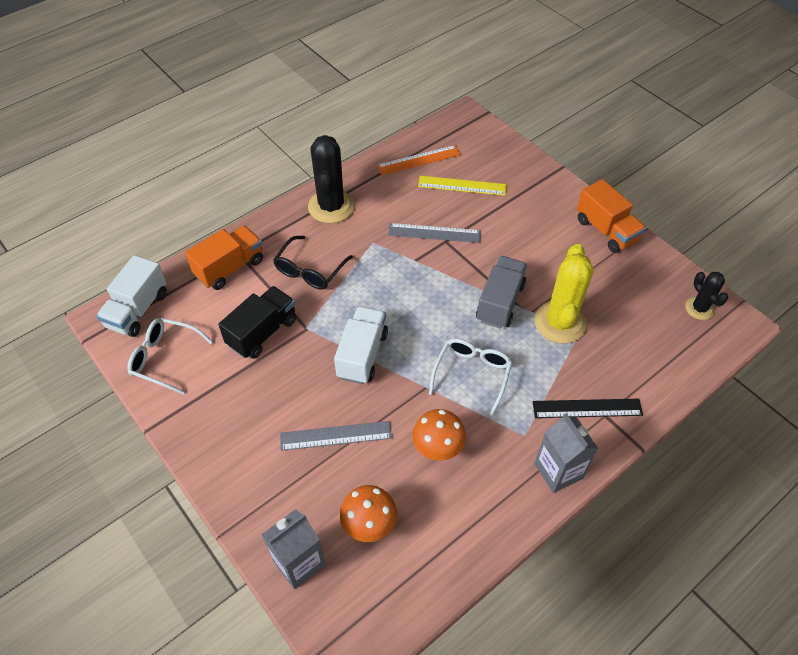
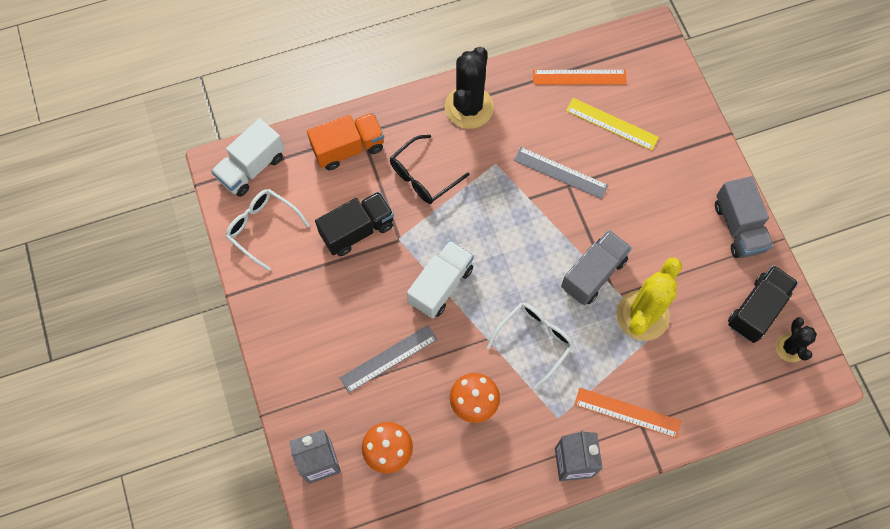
camera: 20 degrees right, 15 degrees up
grey ruler [280,421,392,451] -> grey ruler turned 45 degrees counterclockwise [340,325,438,393]
black ruler [533,399,643,418] -> orange ruler [575,388,681,438]
orange truck [577,179,646,253] -> grey truck [715,176,773,258]
none -> black truck [728,265,799,343]

